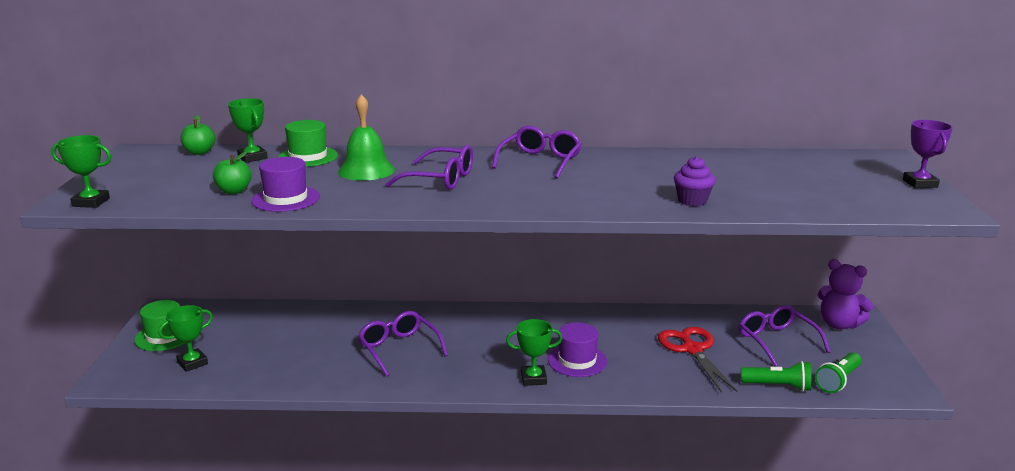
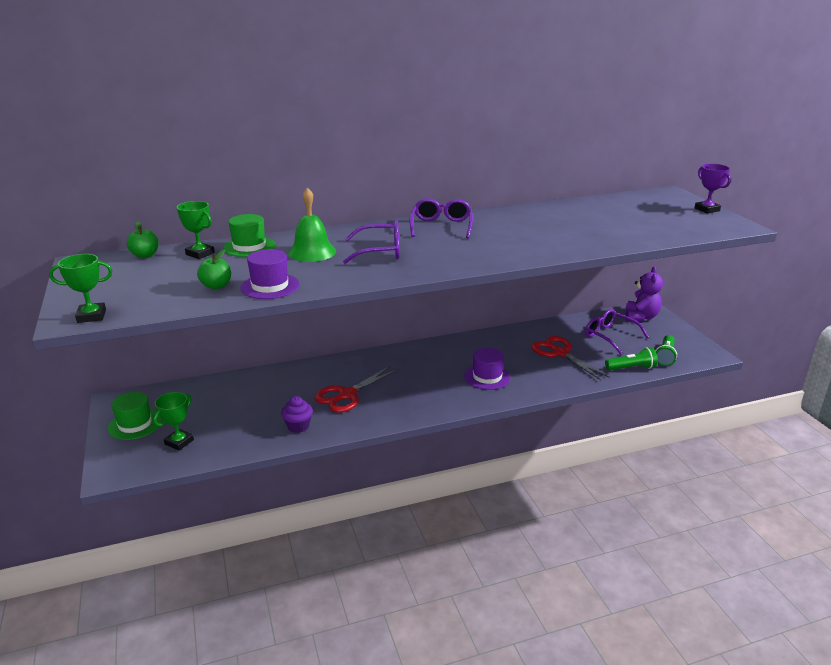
camera: 20 degrees left, 5 degrees up
purple glasses [358,311,448,376] -> red scissors [314,366,399,412]
green trophy [506,319,563,386] -> none
purple cupcake [674,156,715,206] -> purple cupcake moved to [281,396,313,433]
purple teddy bear [818,259,873,329] -> purple teddy bear turned 90 degrees counterclockwise [625,267,663,321]

